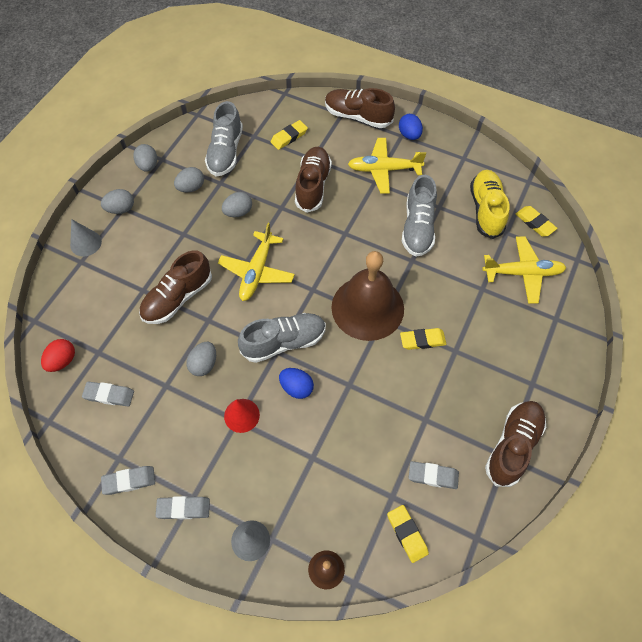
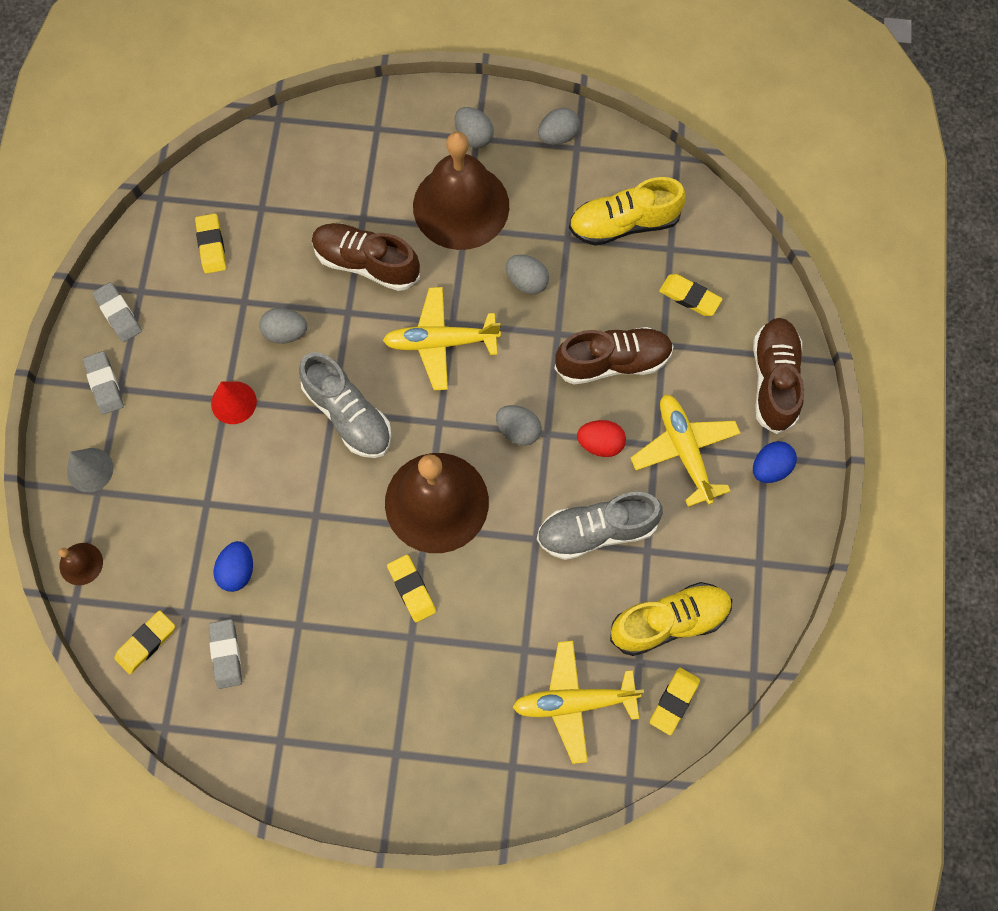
camera: 70 degrees right, 10 degrees up
red egg [41,339,75,372] -> red egg moved to [577,420,626,457]
grey cone [70,219,102,256] -> none
grey eraser [82,381,134,406] -> yellow eraser [195,213,226,274]
grey egg [174,167,204,192] -> grey egg moved to [496,405,542,446]
grey shoe [205,101,243,176] -> yellow shoe [569,177,686,245]
blue egg [279,368,314,399] -> blue egg moved to [214,541,253,592]
yellow plane [482,236,566,304] -> yellow plane turned 105 degrees clockwise [512,641,644,764]
brown shoe [485,401,546,487] -> none
none -> brown bell [413,132,509,250]

